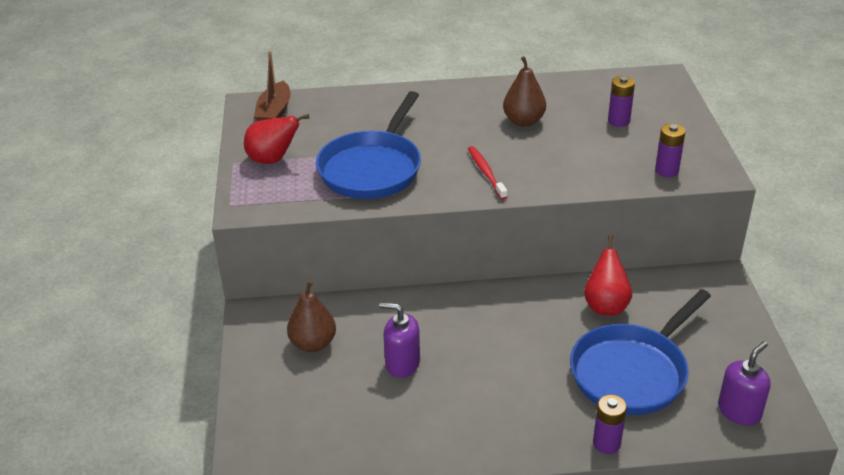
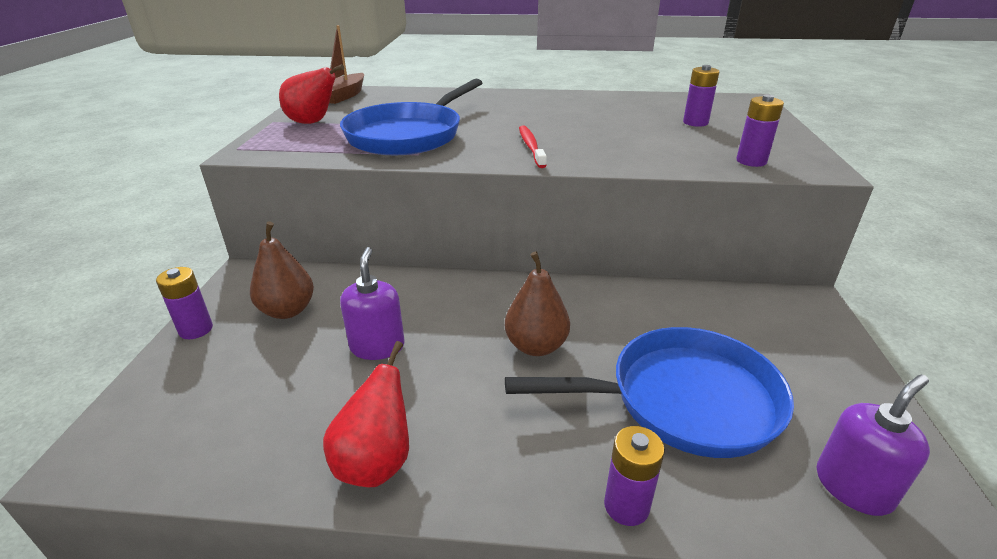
camera: 10 degrees right, 5 degrees down
purple soap dispenser [379,302,420,378] -> purple soap dispenser turned 60 degrees clockwise [340,247,405,360]
brown pear [503,56,546,127] -> brown pear moved to [505,251,570,356]
blue pan [570,289,711,415] -> blue pan turned 150 degrees counterclockwise [505,327,794,458]
red pear [584,235,632,315] -> red pear moved to [323,341,409,487]
none -> purple battery [156,267,213,339]

